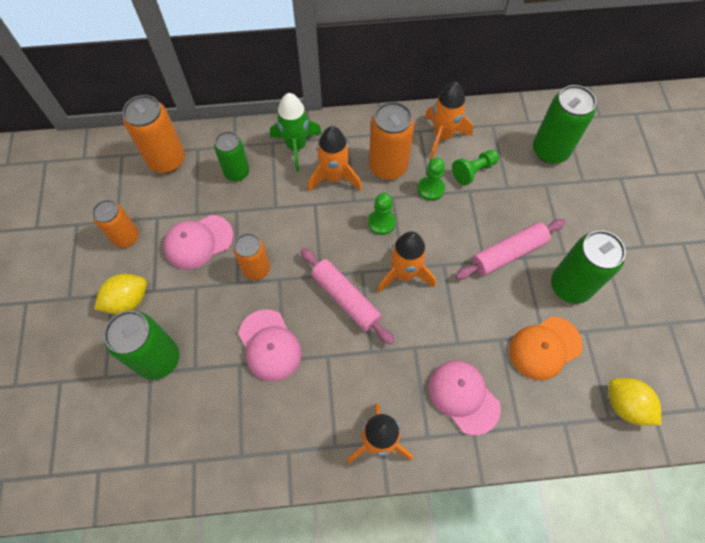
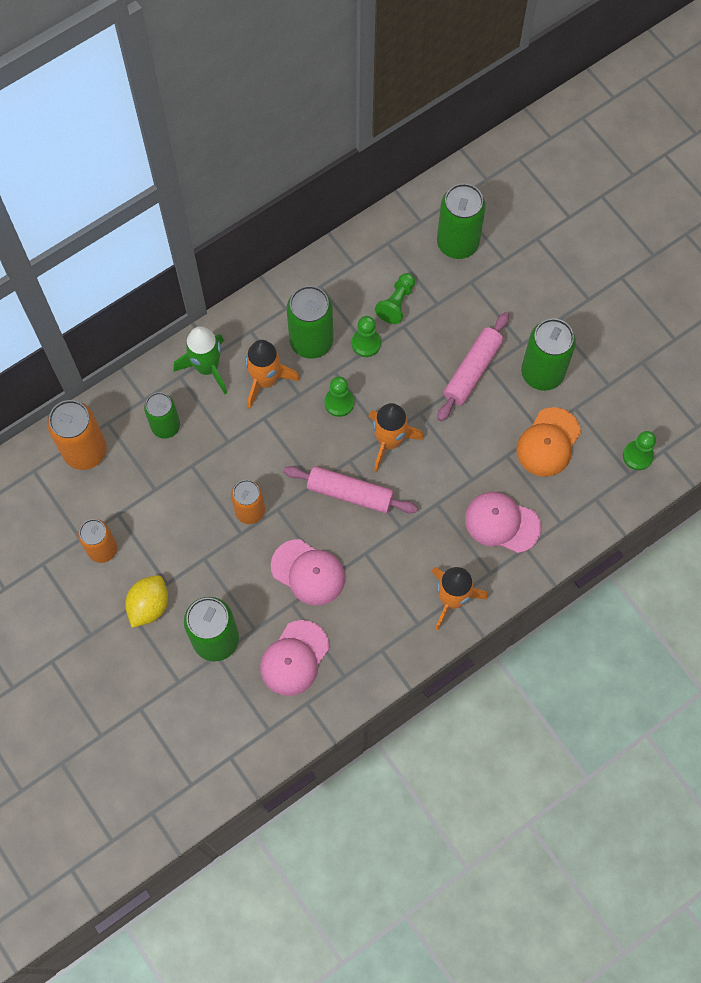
camera: 30 degrees left, 5 degrees up
pink cap [163,215,233,270] -> pink cap moved to [260,620,329,696]
orange can [369,102,415,180] -> green can [287,286,333,359]
orange rocket [425,82,473,158] -> none
yellow lemon [609,378,661,425] -> green pawn [623,431,656,470]

